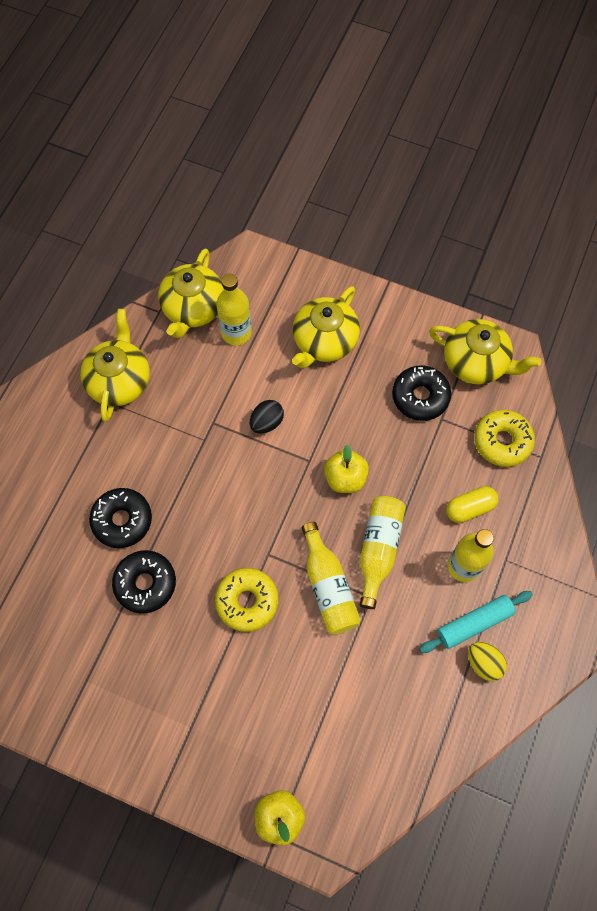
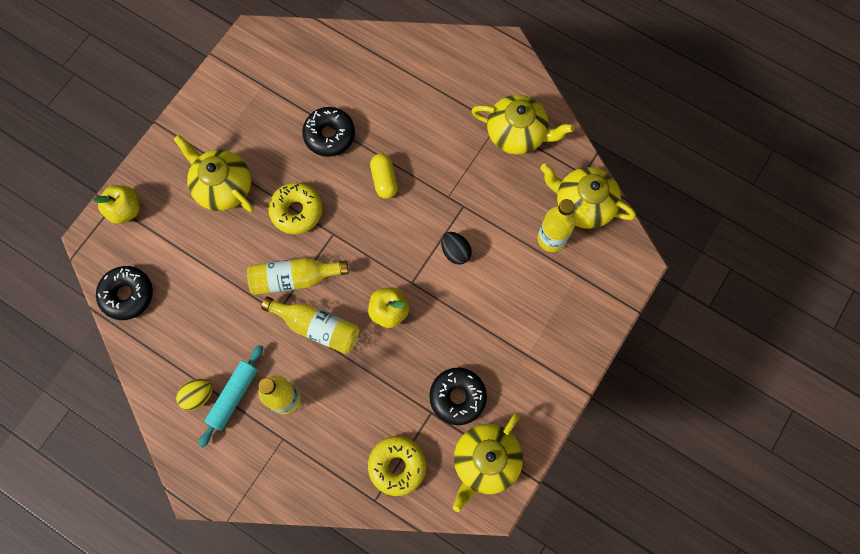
camera: 100 degrees right, 5 degrees up
black donut [89,488,152,548] -> black donut moved to [96,266,153,320]
yellow teapot [292,286,360,369] -> yellow teapot moved to [174,135,254,212]
turquoise rolling pin [419,591,533,653] -> turquoise rolling pin turned 45 degrees clockwise [199,344,263,448]
yellow capsule [446,486,498,523] -> yellow capsule moved to [370,154,398,199]

